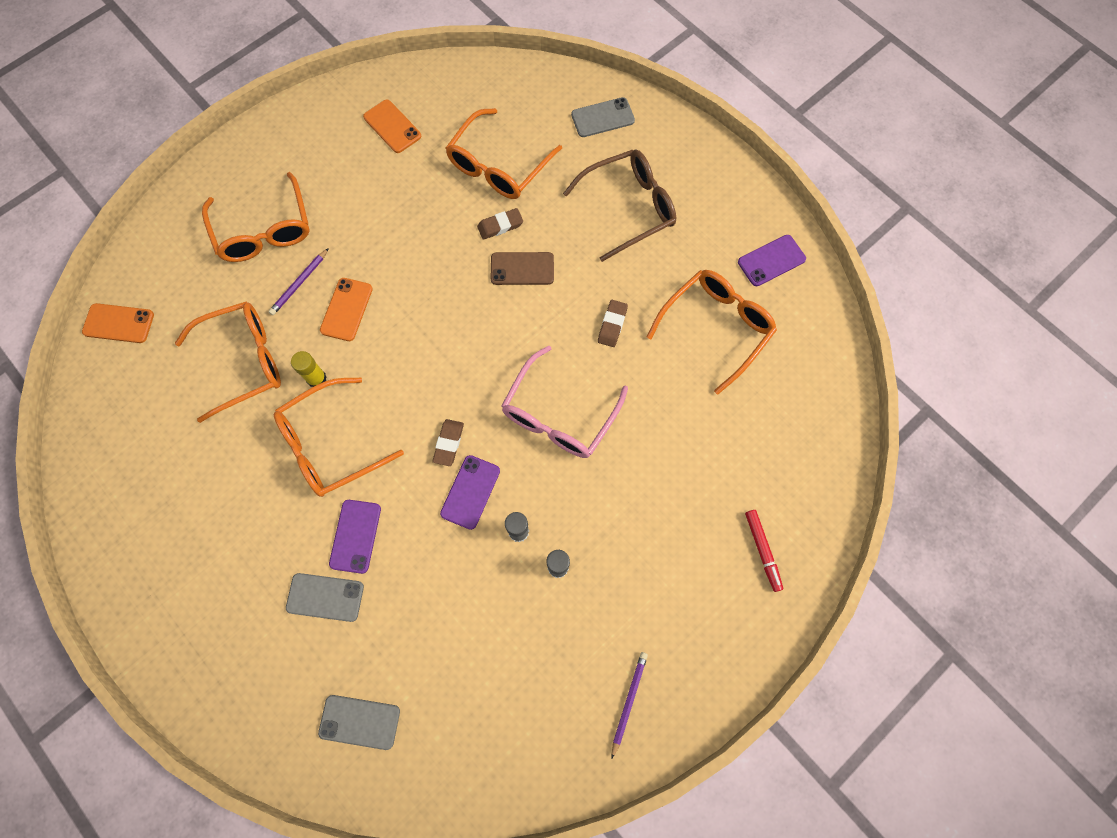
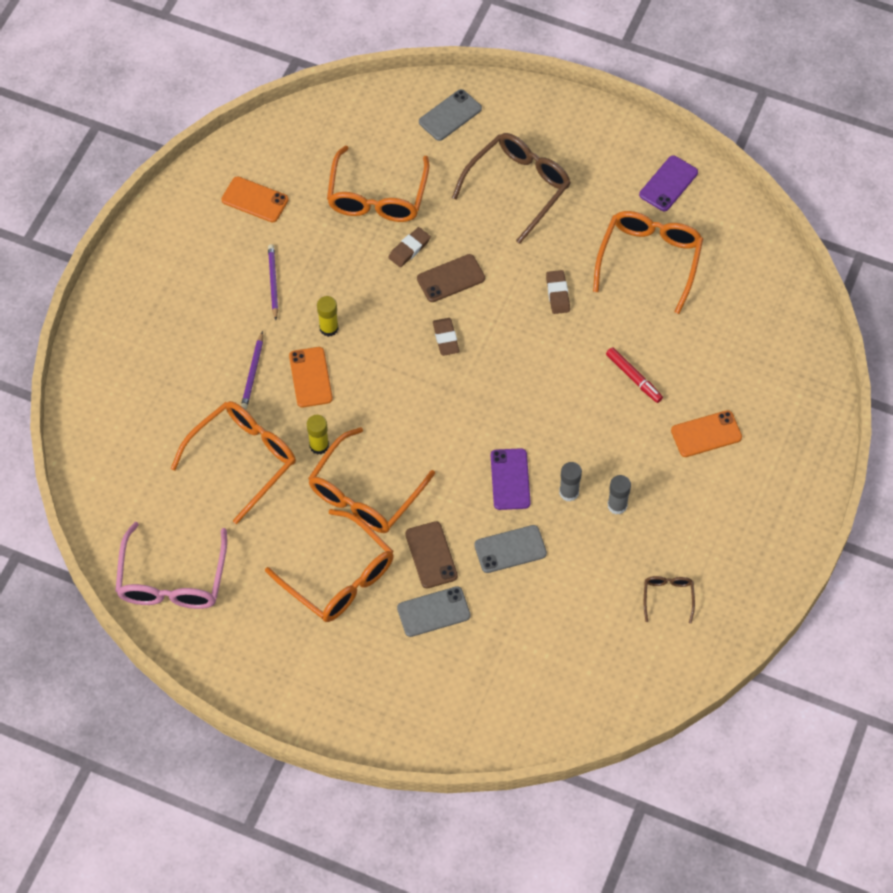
camera: 25 degrees left, 10 degrees down
orange phone [82,303,154,343] -> orange phone moved to [671,410,742,457]
orange glasses [202,172,310,262] -> orange glasses moved to [265,509,394,622]
grey phone [318,695,400,750] -> grey phone moved to [474,525,547,573]
purple phone [329,500,381,574] -> brown phone [405,521,458,589]
brown eraser [432,419,464,466] -> brown eraser moved to [433,318,459,356]
pink glasses [501,346,628,458] -> pink glasses moved to [115,522,227,609]
purple pencil [612,652,648,758] -> purple pencil moved to [268,244,278,320]
red marker [745,510,783,592] -> red marker moved to [606,347,663,403]
none -> yellow glue stick [317,296,339,337]
none -> brown glasses [644,576,695,623]

